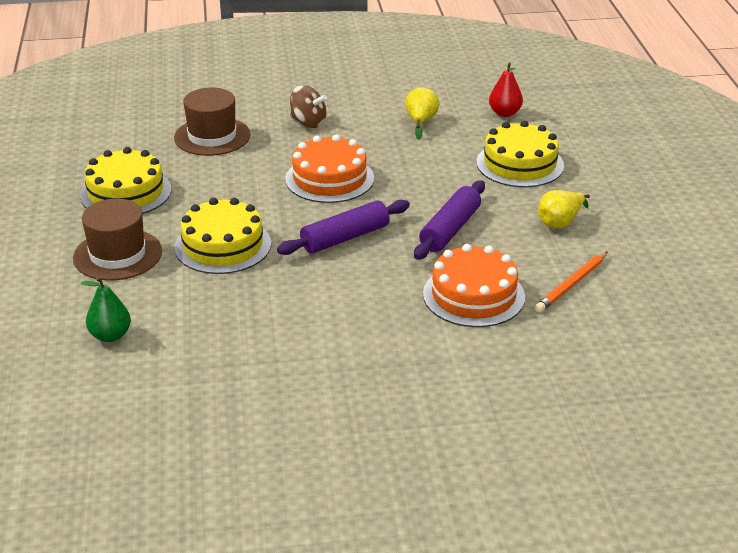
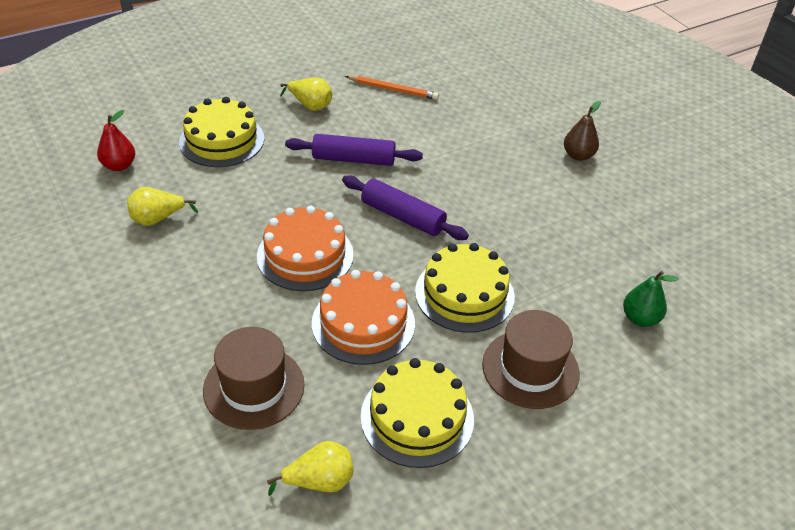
camera: 115 degrees left, 10 degrees up
brown spinning top [290,85,327,128] -> none
orange cake [423,244,525,327] -> orange cake moved to [312,270,415,365]
none -> yellow pear [267,441,353,496]
none -> brown pear [564,101,601,161]

